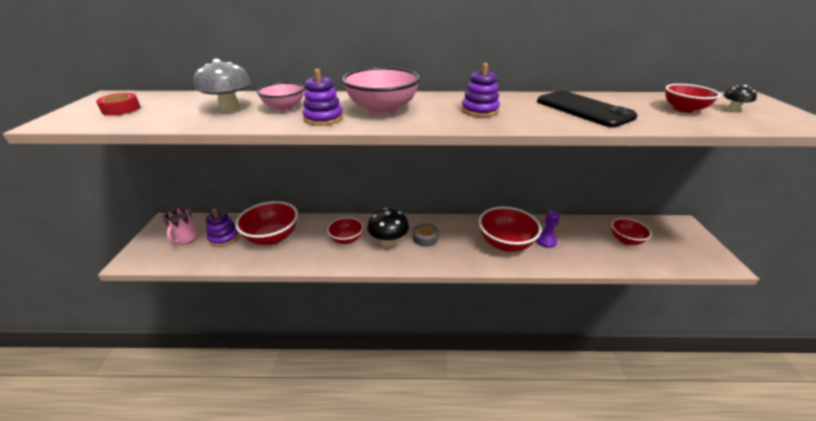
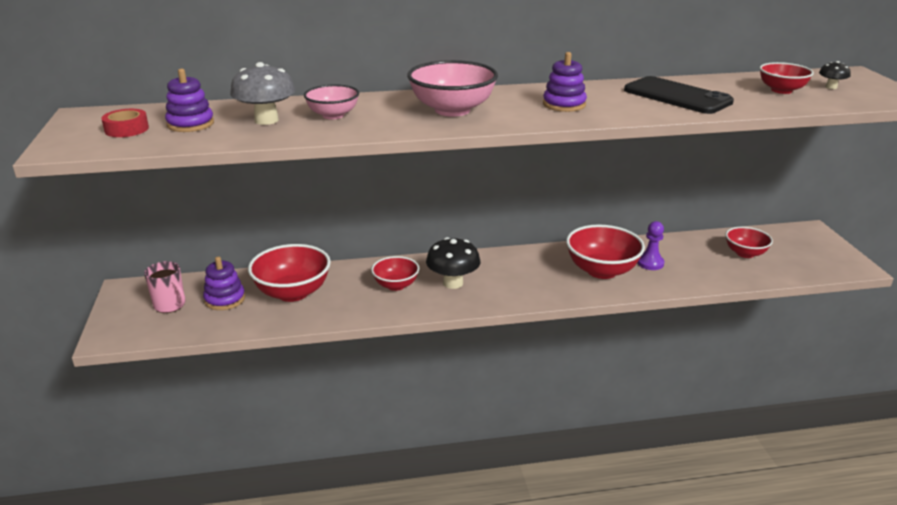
camera: 10 degrees left, 5 degrees down
pink mug [163,207,198,245] -> pink mug turned 45 degrees counterclockwise [144,261,185,313]
purple stacking toy [303,69,343,126] -> purple stacking toy moved to [165,69,214,132]
grey tape [413,224,439,247] -> none

